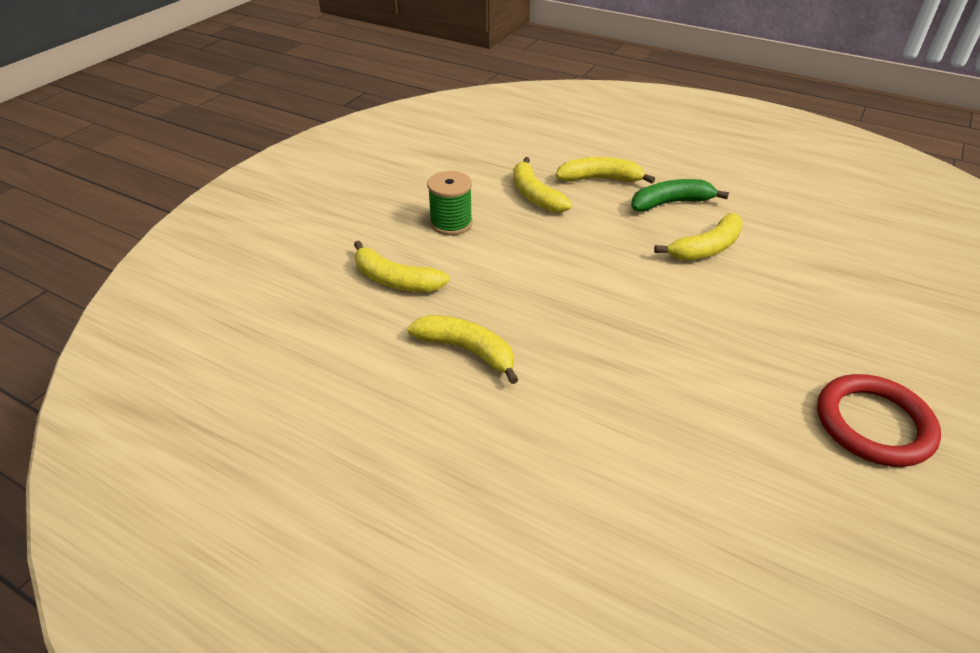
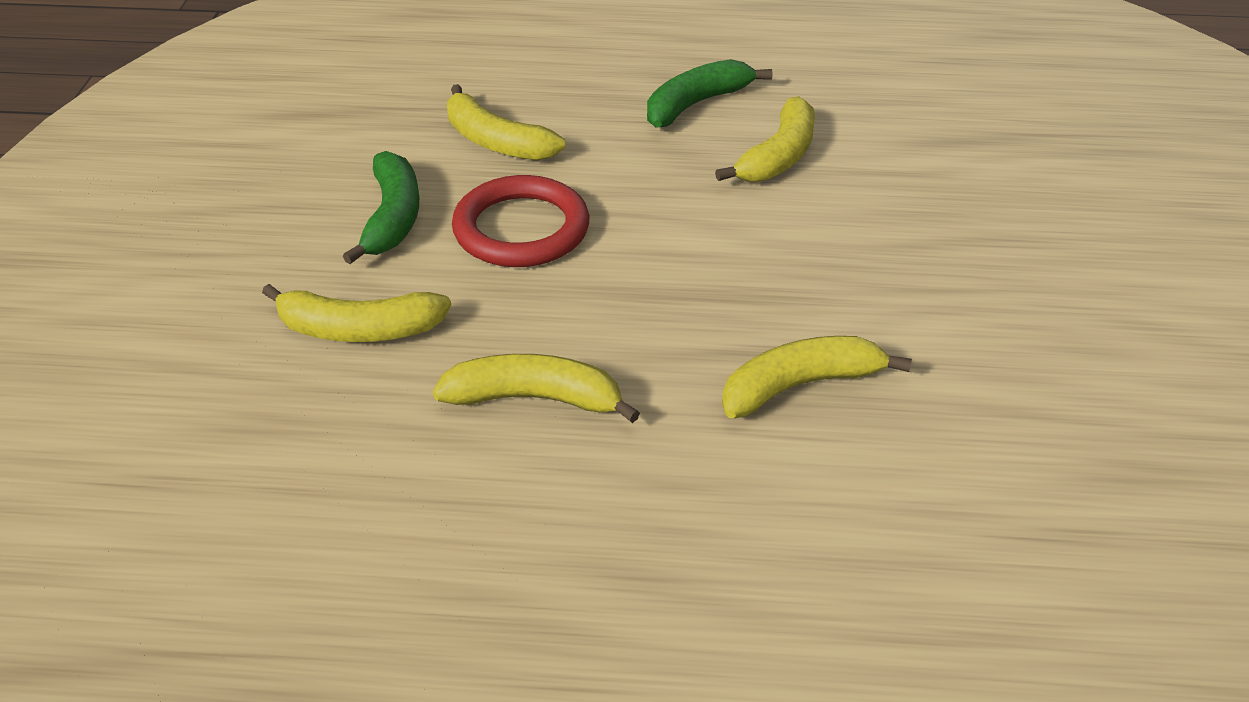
camera: 25 degrees left, 0 degrees up
green spool [427,171,473,235] -> green banana [343,151,419,264]
yellow banana [556,157,655,183] -> yellow banana moved to [722,336,912,418]
red ring [817,374,941,467] -> red ring moved to [452,175,589,267]

